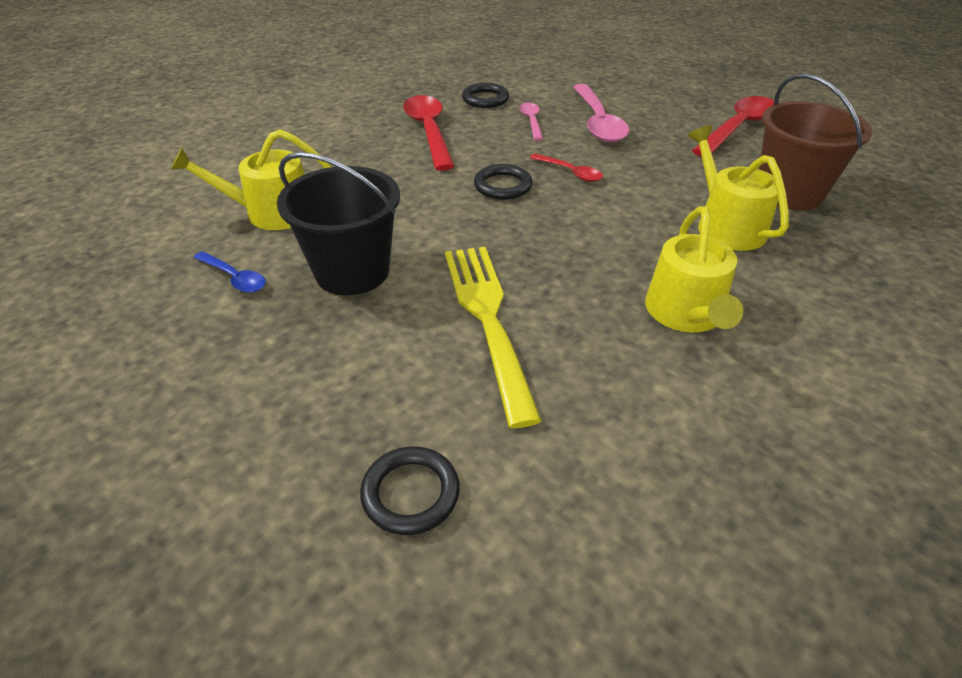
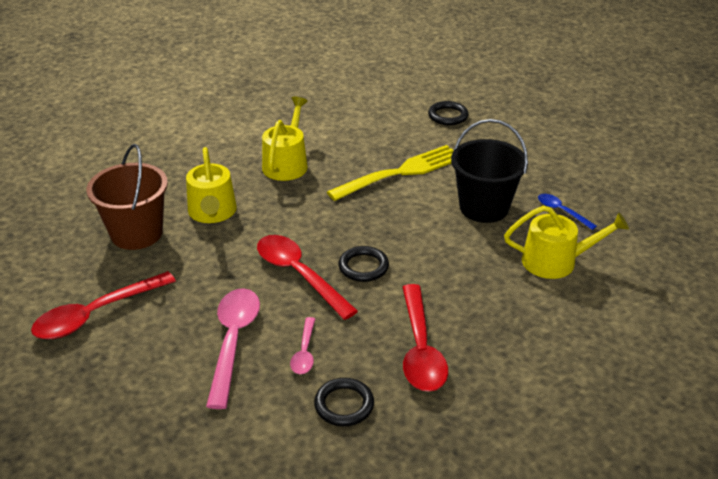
camera: 170 degrees left, 5 degrees down
yellow fork [445,247,542,428] -> yellow fork turned 120 degrees counterclockwise [327,145,454,201]
red spoon [530,154,603,182] -> red spoon [257,235,358,320], size x1.91

